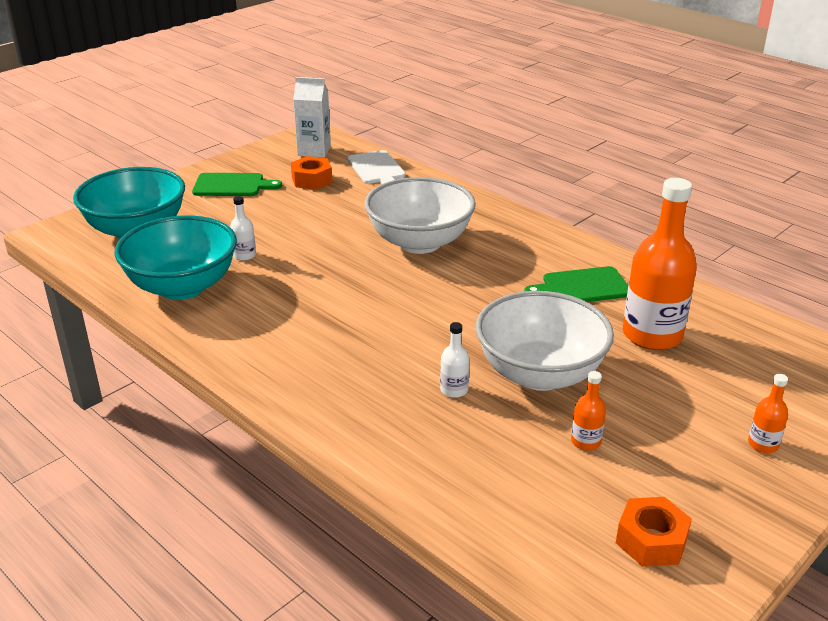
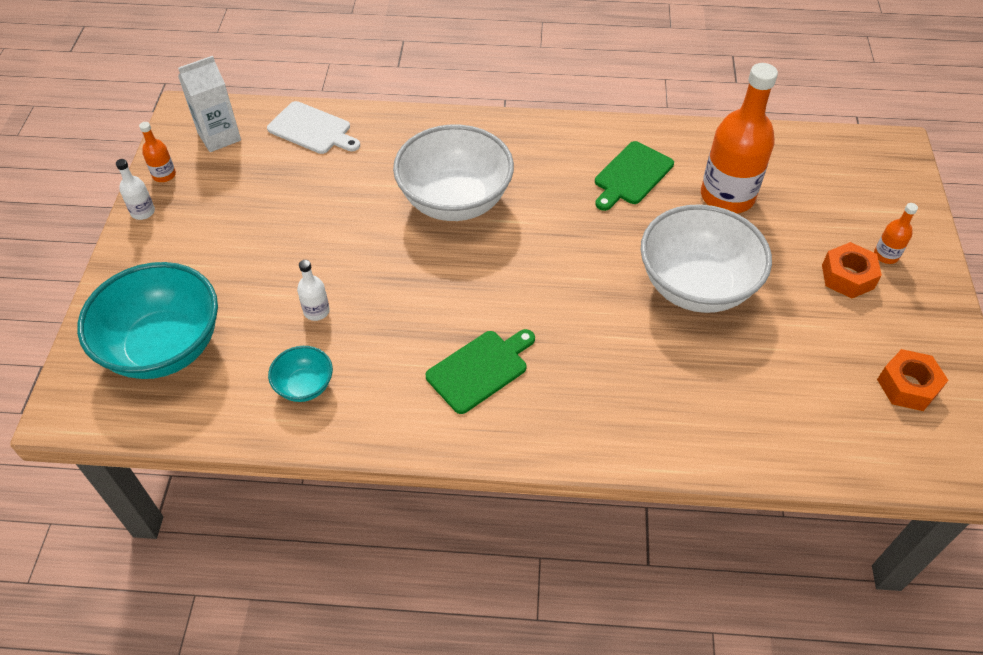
camera: 40 degrees left, 20 degrees up
turquoise bowl [114,215,237,300] -> turquoise bowl [268,346,333,402], size x0.46
green cutting board [192,173,282,196] -> green cutting board moved to [426,329,535,414]
orange nut [291,156,332,190] -> orange nut moved to [822,242,882,298]
white bottle [440,322,470,398] -> white bottle moved to [116,159,155,220]
orange bottle [571,371,606,450] -> orange bottle moved to [139,122,176,182]

